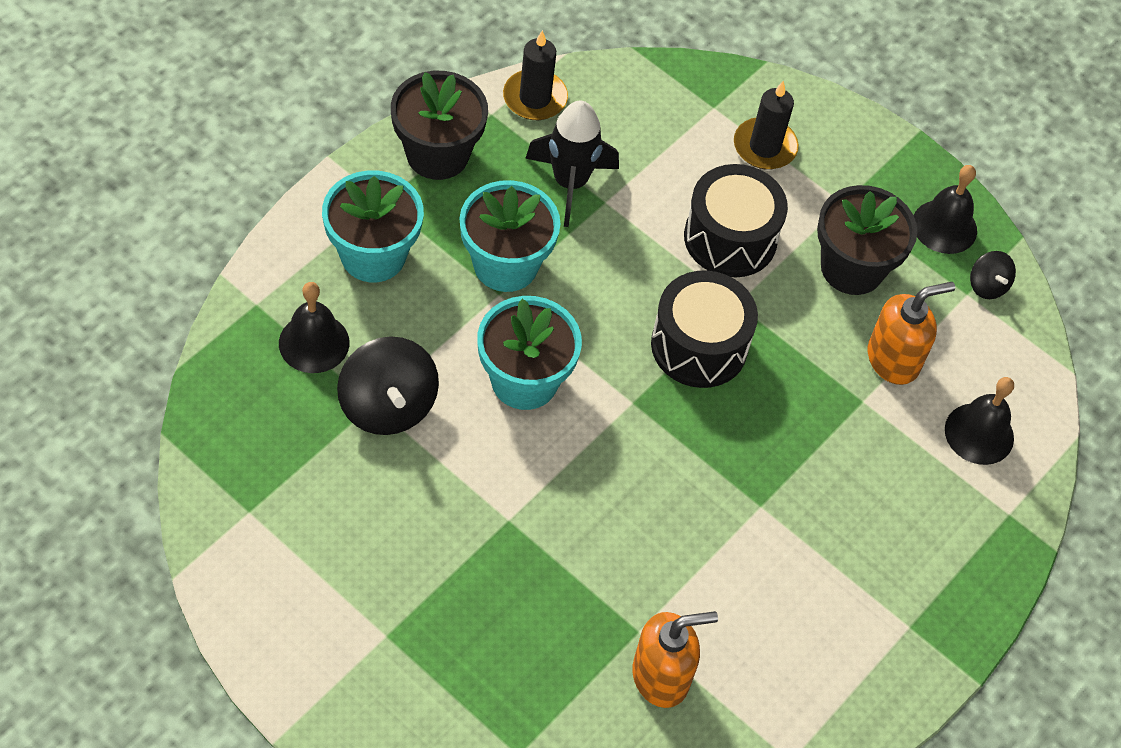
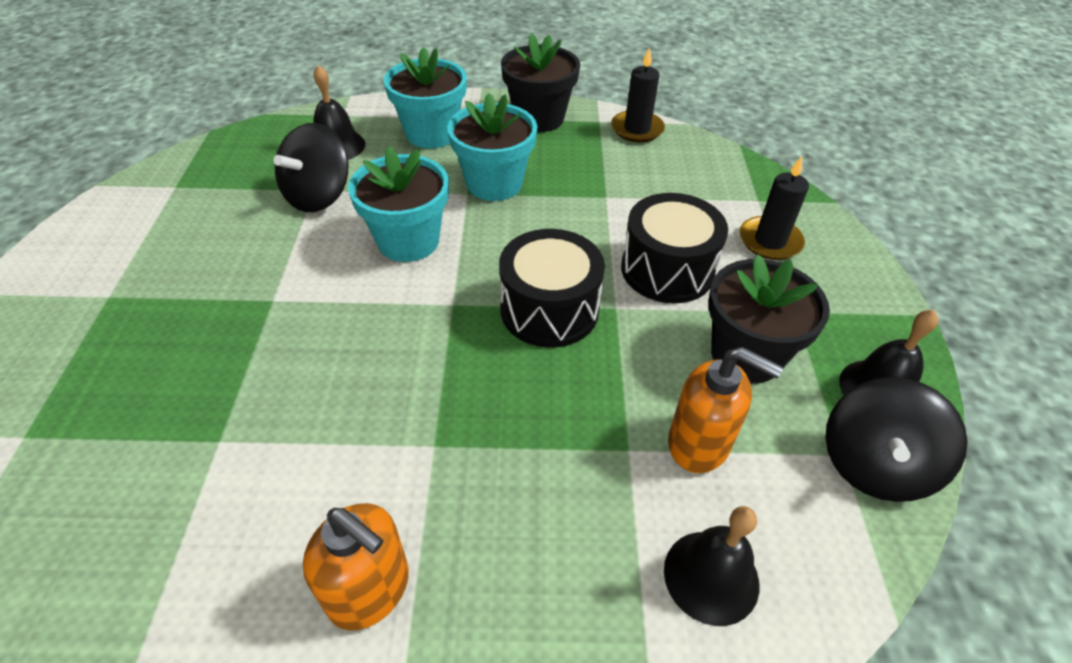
camera: 55 degrees right, 10 degrees down
black rocket [525,100,619,227] -> none
orange soap dispenser [632,611,718,708] -> orange soap dispenser moved to [303,503,409,631]
black spinning top [970,251,1016,299] -> black spinning top [825,377,968,502], size x1.91

